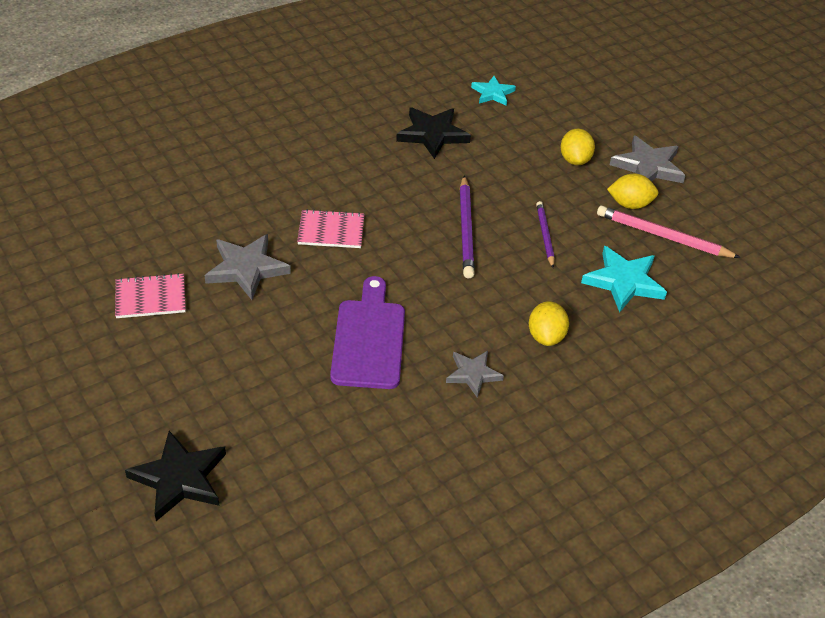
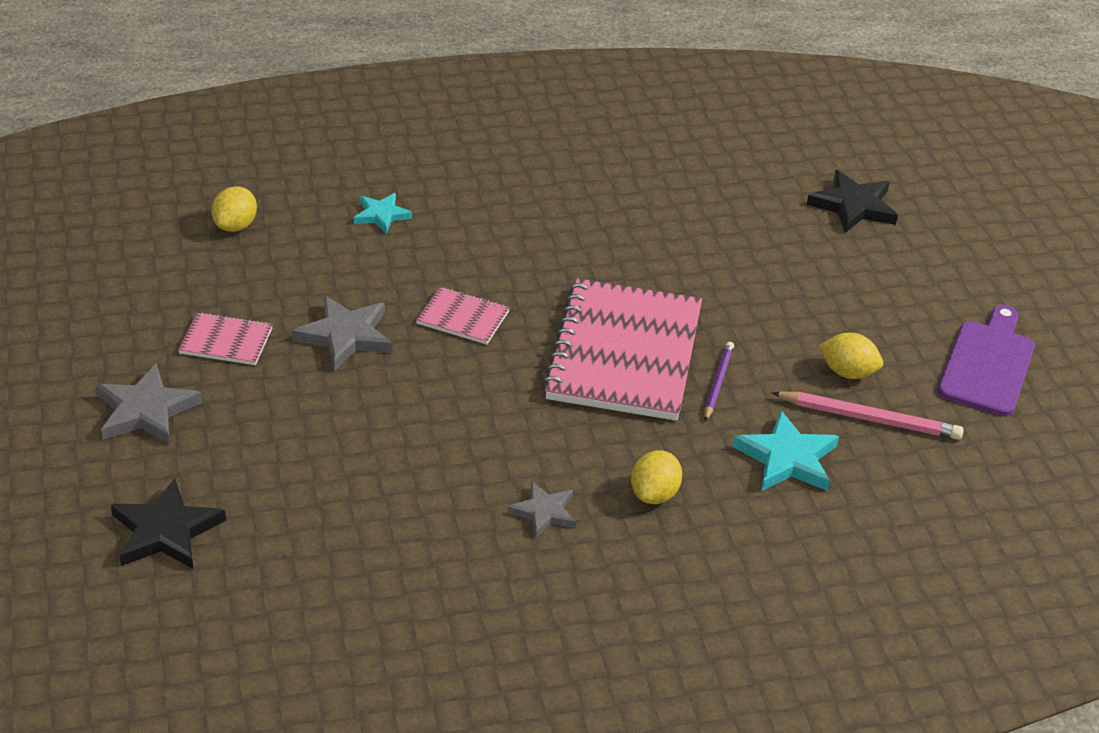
camera: 20 degrees right, 5 degrees down
purple cutting board [330,276,405,389] -> purple cutting board moved to [937,305,1035,416]
black star [396,108,471,159] -> black star moved to [807,170,898,233]
purple pencil [460,175,475,279] -> pink notebook [542,278,702,421]
turquoise star [471,76,516,106] -> turquoise star moved to [354,193,412,234]
yellow lemon [560,129,595,165] -> yellow lemon moved to [212,186,257,232]
pink pencil [597,206,741,258] -> pink pencil turned 150 degrees clockwise [771,392,964,440]
grey star [610,136,686,183] -> grey star moved to [95,363,202,444]

